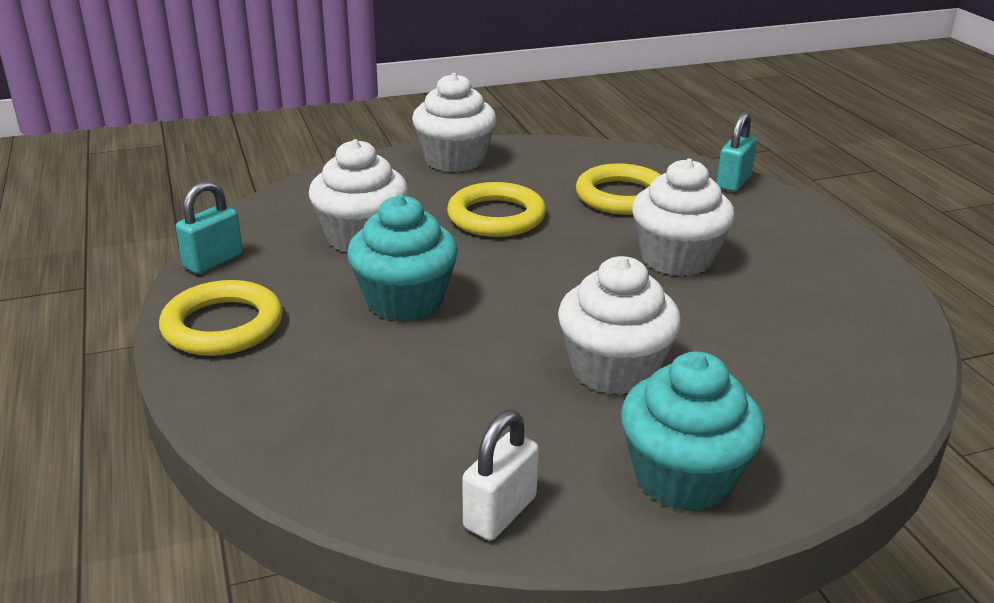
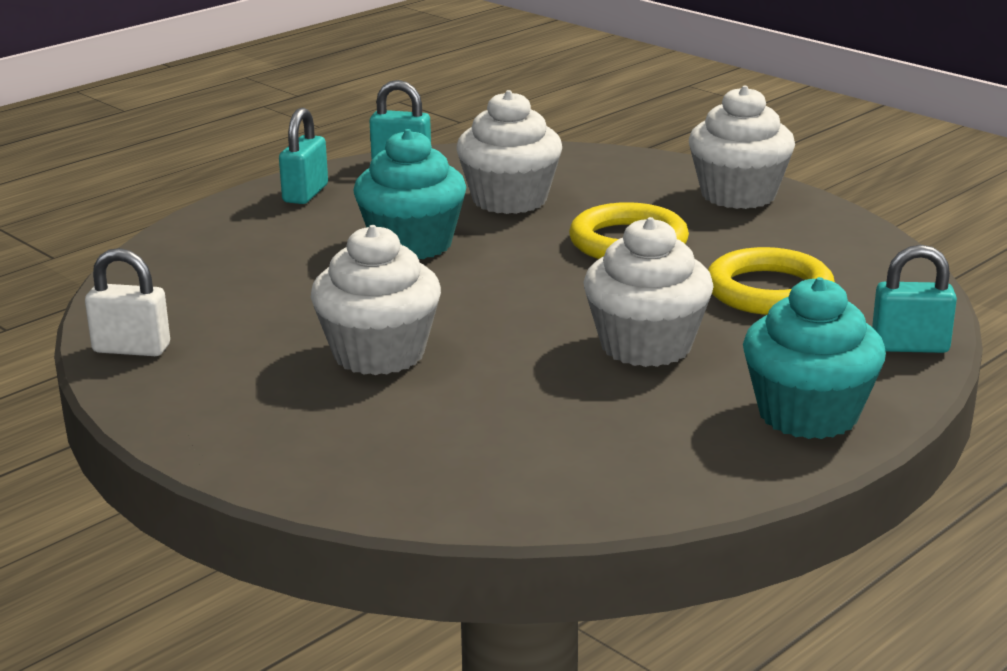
camera: 65 degrees right, 5 degrees down
yellow ring [159,280,283,356] -> turquoise padlock [279,108,328,204]
turquoise cupcake [621,351,765,511] -> turquoise cupcake moved to [743,277,886,439]

